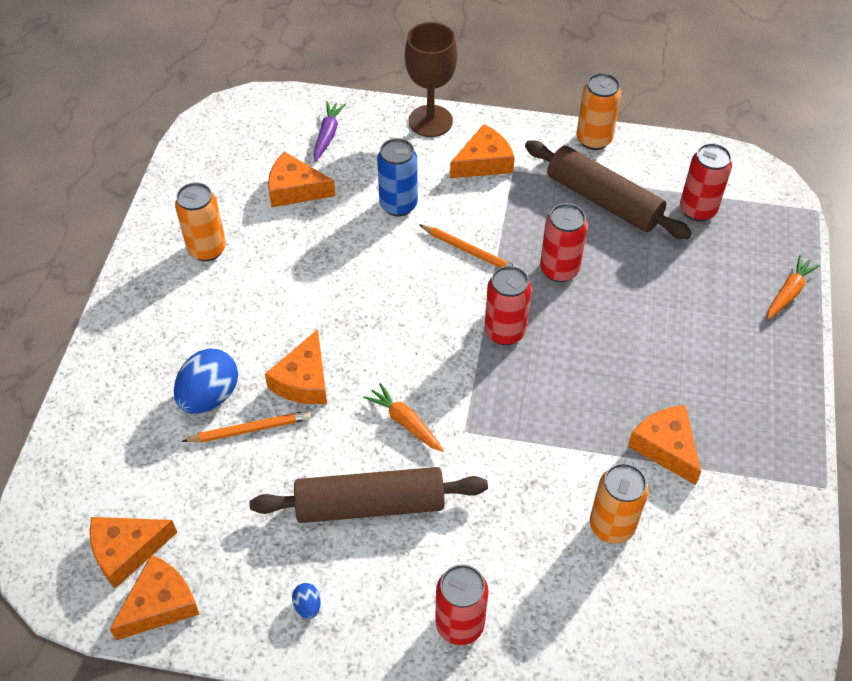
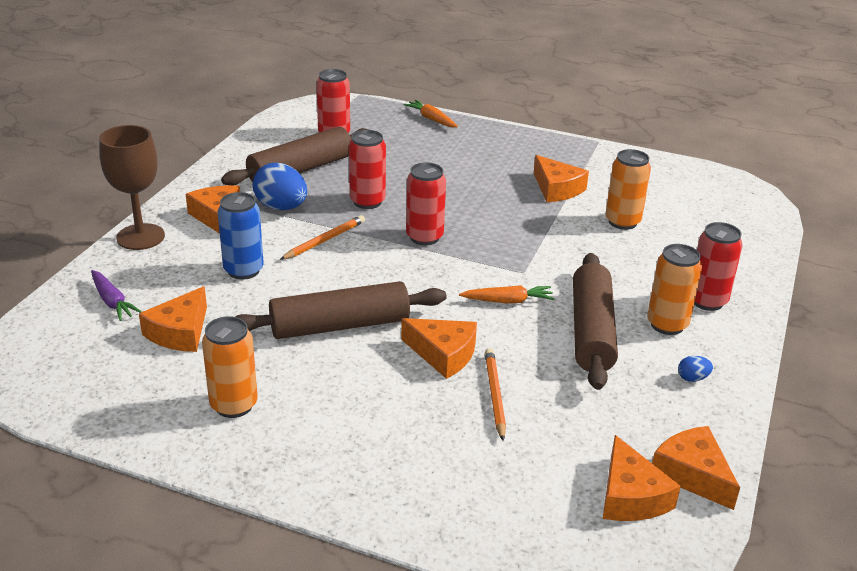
camera: 80 degrees left, 20 degrees down
blue egg [174,348,238,413] -> blue egg moved to [253,163,307,210]
purple carrot [314,101,346,162] -> purple carrot turned 150 degrees counterclockwise [91,270,142,321]
orange carrot [363,383,444,452] -> orange carrot turned 150 degrees counterclockwise [459,285,555,303]
orange can [577,73,621,150] -> orange can moved to [647,244,702,335]
orange cheese [628,405,701,485] -> orange cheese turned 105 degrees counterclockwise [534,155,589,202]
none -> brown rolling pin [235,281,447,339]

